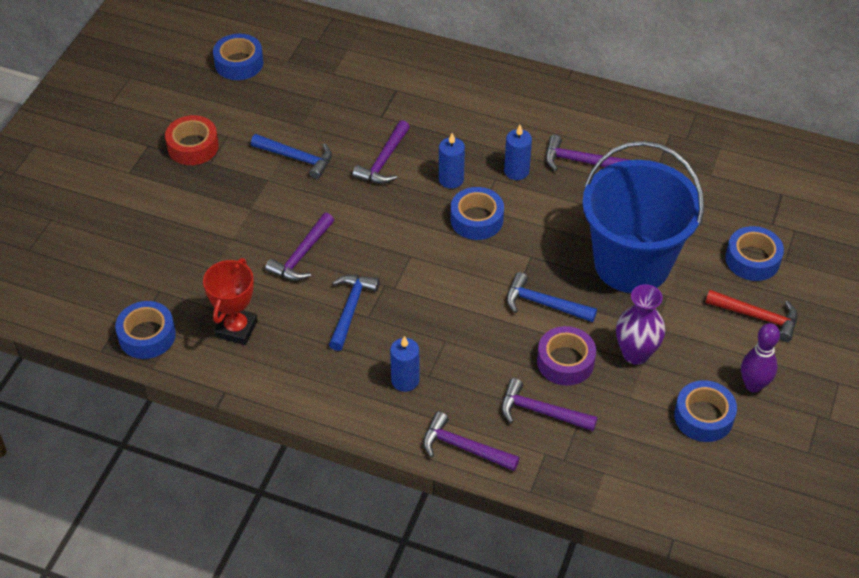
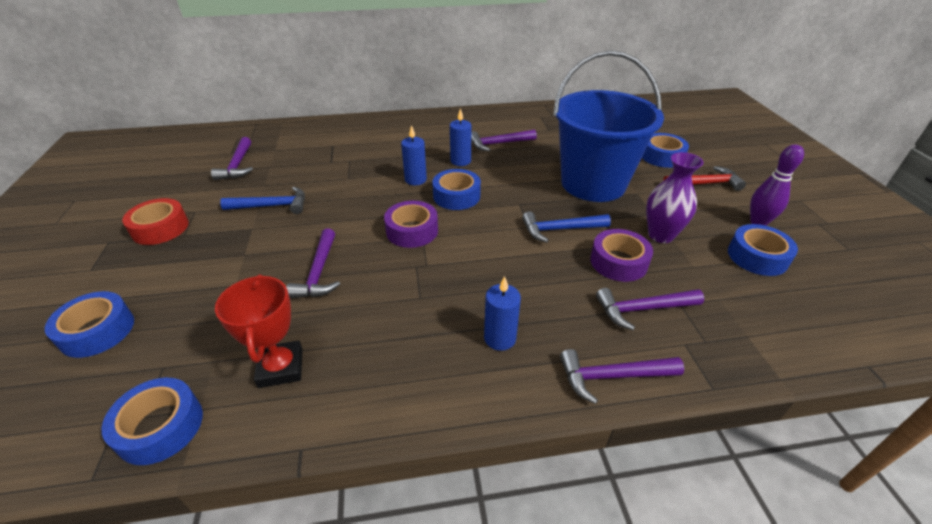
camera: 30 degrees left, 10 degrees down
blue tape [213,34,263,80] -> blue tape moved to [45,291,134,358]
blue hammer [329,275,380,351] -> none
purple hammer [353,120,410,184] -> purple hammer moved to [211,137,253,180]
none -> purple tape [384,201,438,248]

